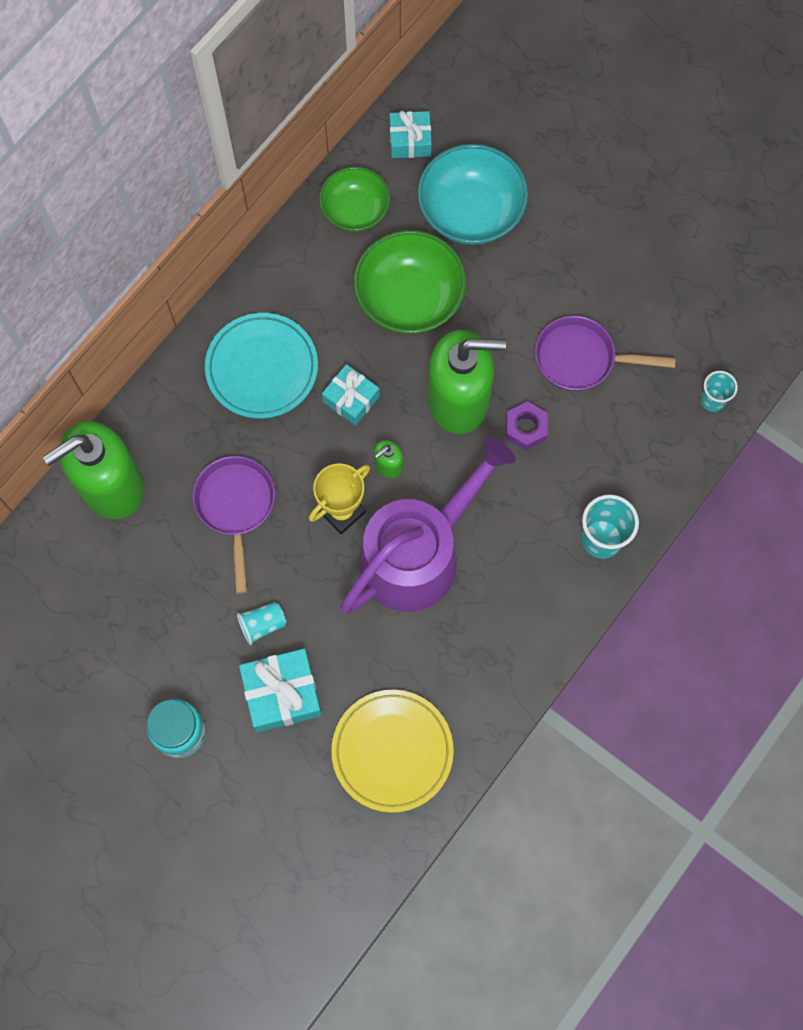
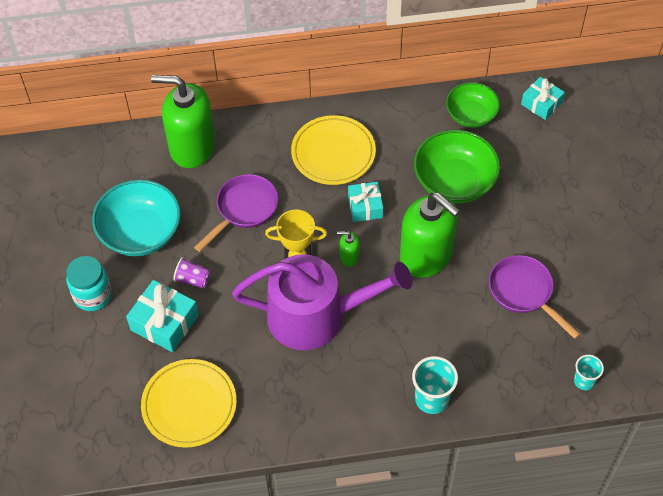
camera: 45 degrees right, 15 degrees down
turquoise plate [205,313,318,419] -> yellow plate [291,115,376,185]
turquoise cup [237,602,286,645] -> purple cup [173,257,211,288]
turquoise bowl [418,144,528,245] -> turquoise bowl moved to [92,179,181,256]
purple nut [506,401,548,451] -> none

